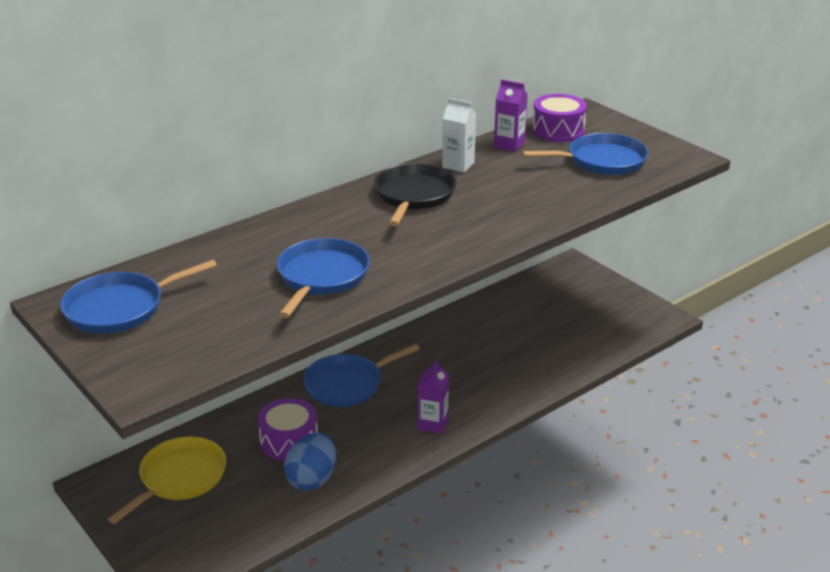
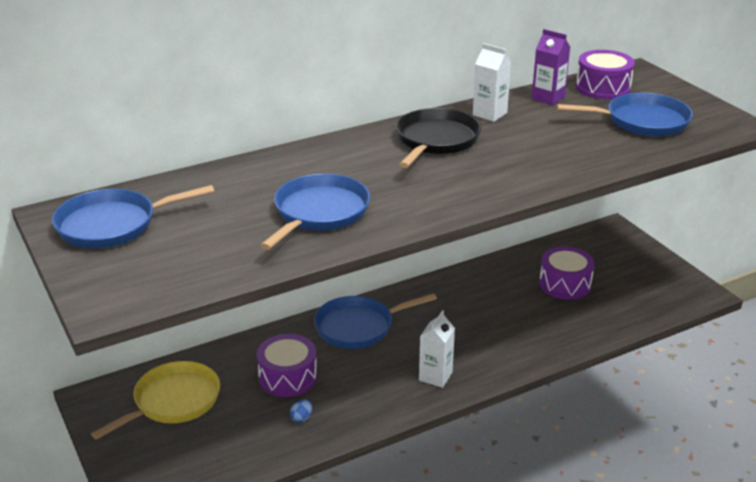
camera: 10 degrees right, 0 degrees up
blue egg [284,433,336,490] -> blue egg [290,399,312,423], size x0.41
purple carton [418,359,449,434] -> white carton [419,310,455,388]
none -> purple drum [539,247,595,300]

